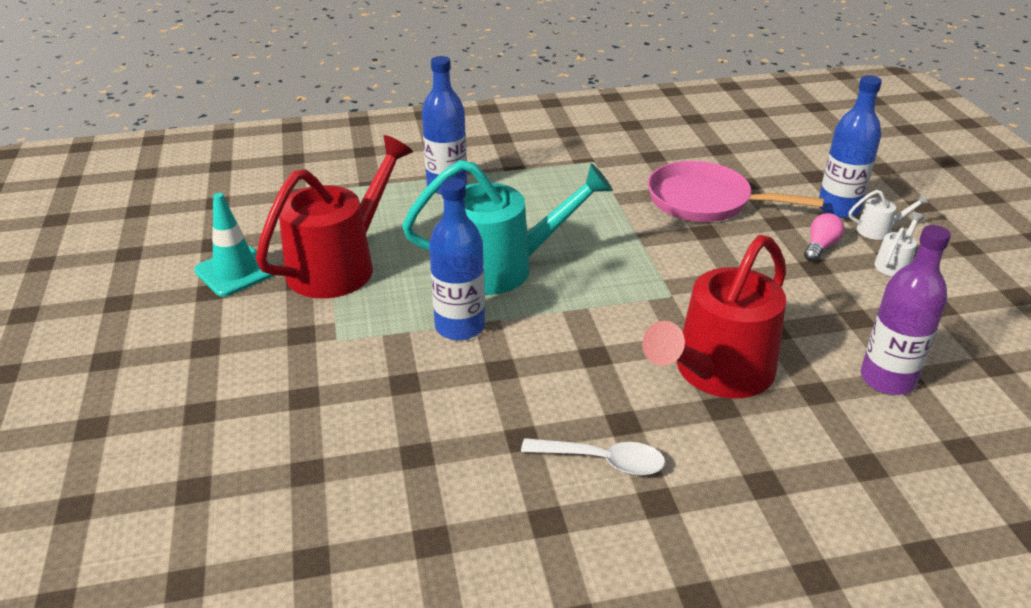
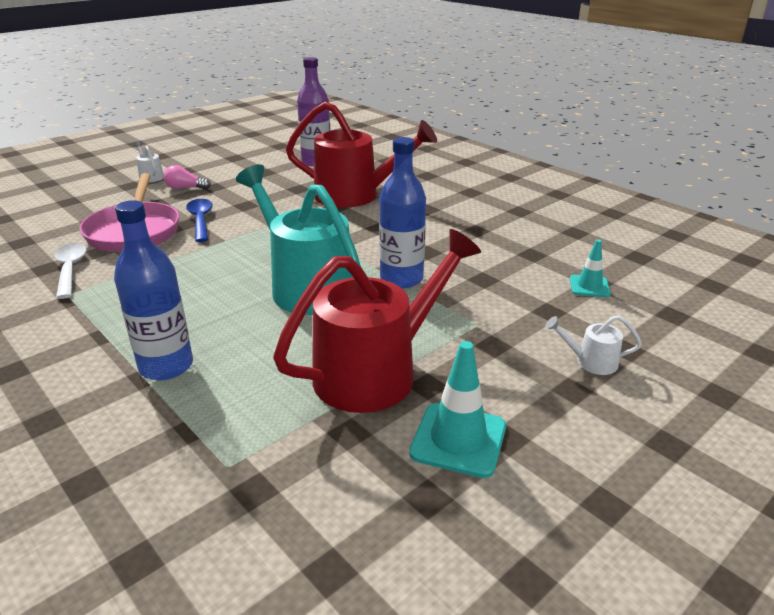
camera: 120 degrees left, 5 degrees down
red watering can [256,135,413,299] -> red watering can turned 135 degrees clockwise [273,229,481,413]
white spoon [521,438,665,476] -> white spoon moved to [55,243,87,299]
blue bottle [819,75,882,218] -> none
white watering can [874,212,925,276] -> white watering can moved to [545,315,642,375]
none -> blue spoon [186,199,213,242]
none -> turquoise traffic cone [570,239,611,297]

